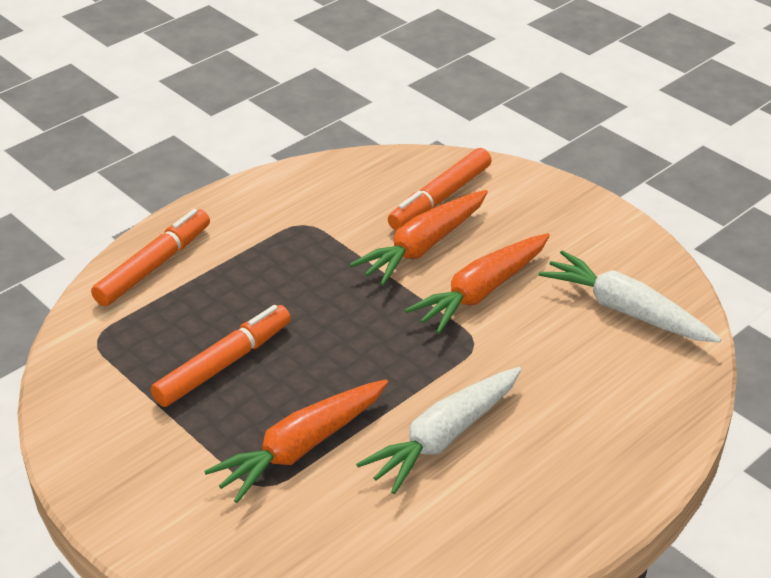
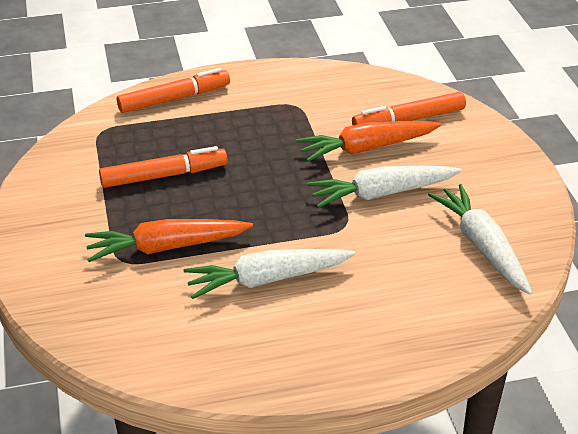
camera: 30 degrees right, 0 degrees up
orange carrot [405,233,550,334] -> white carrot [307,166,462,208]

